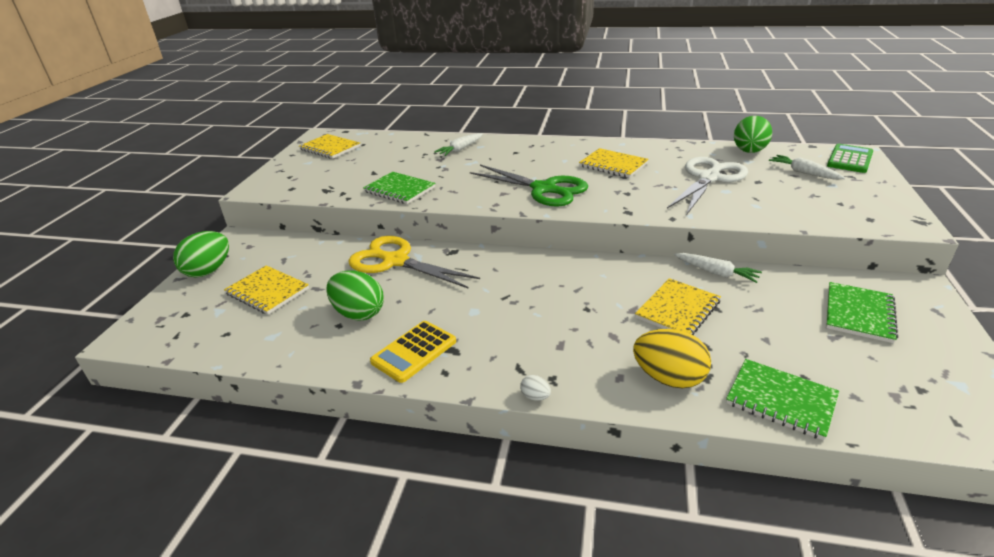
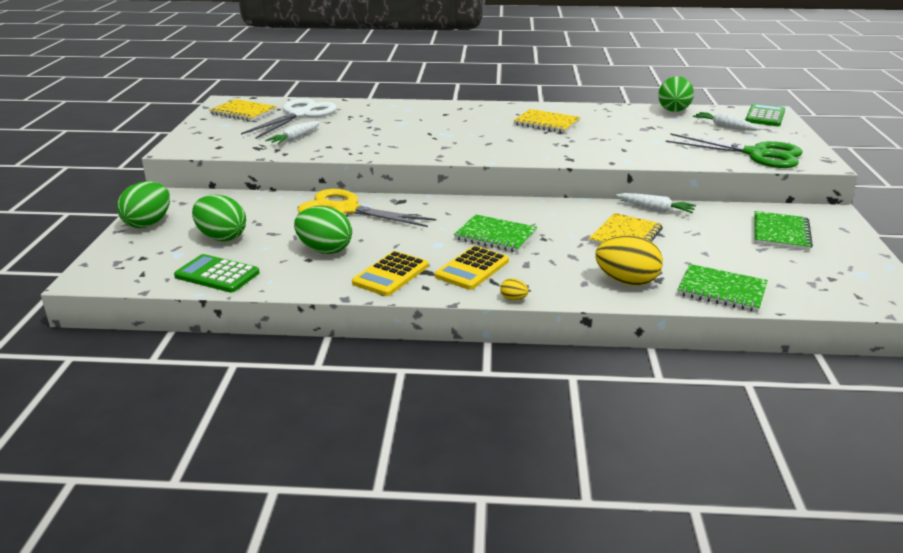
camera: 10 degrees left, 5 degrees down
yellow notebook [224,265,309,315] -> green egg [192,195,246,241]
green notebook [363,172,435,204] -> green notebook moved to [454,214,537,252]
white carrot [434,133,483,156] -> white carrot moved to [265,121,320,144]
green scissors [470,165,588,207] -> green scissors moved to [666,133,803,168]
white egg [520,375,551,401] -> yellow egg [500,278,529,300]
white scissors [667,157,748,214] -> white scissors moved to [241,98,337,139]
none -> green calculator [174,254,259,293]
none -> yellow calculator [435,246,509,290]

